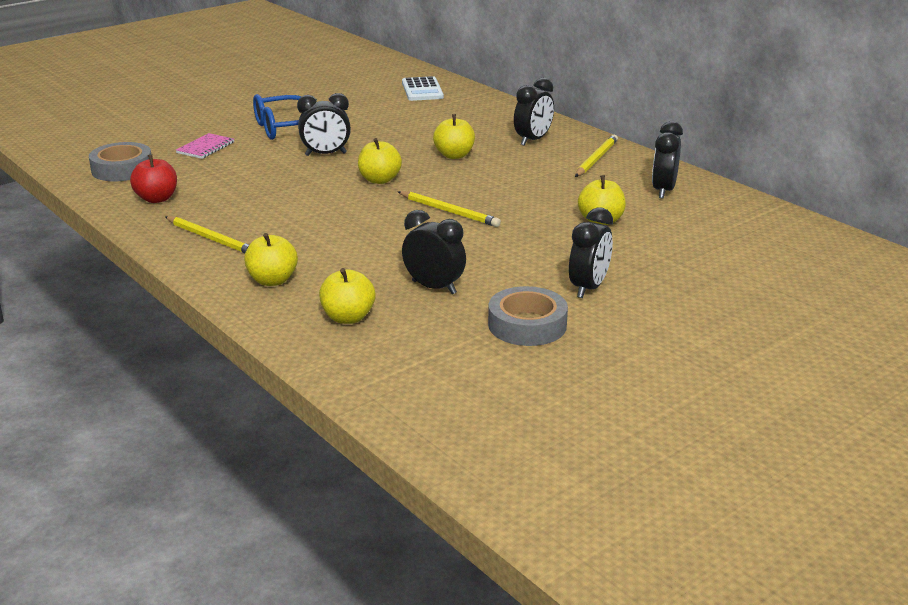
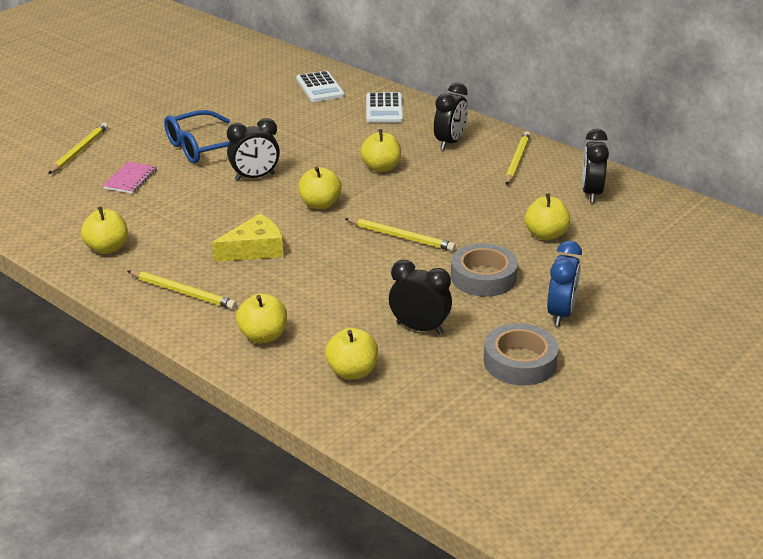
camera: 10 degrees left, 5 degrees up
grey tape [89,142,151,181] -> grey tape moved to [451,243,518,297]
red apple [130,155,177,203] -> yellow apple [81,207,128,254]
black clock [569,207,613,298] -> blue clock [547,241,582,326]
none -> yellow pencil [48,123,108,174]
none -> yellow cheese [212,214,283,262]
none -> white calculator [366,92,403,123]

